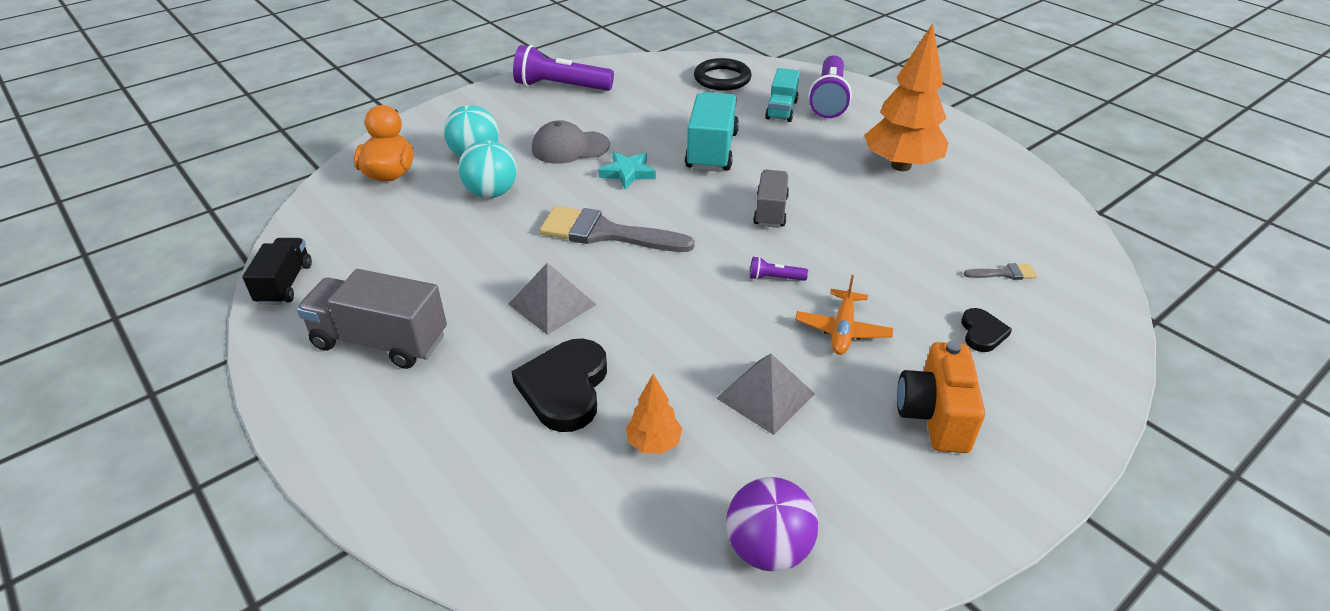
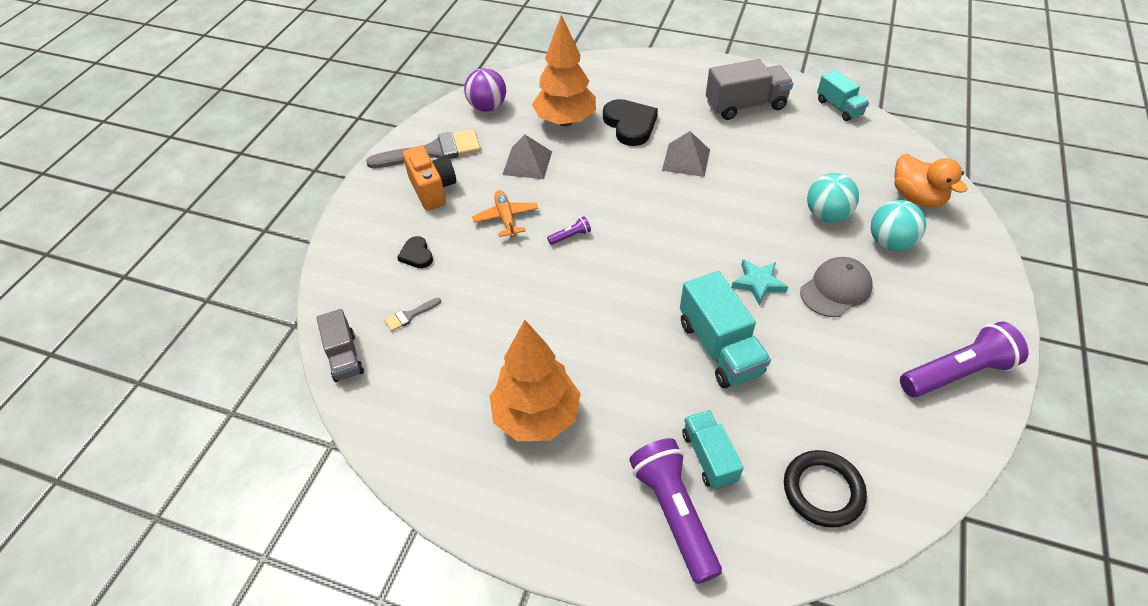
camera: 150 degrees right, 10 degrees up
black truck [242,238,312,305] -> turquoise truck [817,70,869,121]
grey brush [539,206,695,252] -> grey brush moved to [366,129,481,168]
orange tree [626,374,682,454] -> orange tree [532,14,596,126], size x2.13
grey truck [753,170,789,228] -> grey truck moved to [316,309,364,382]

